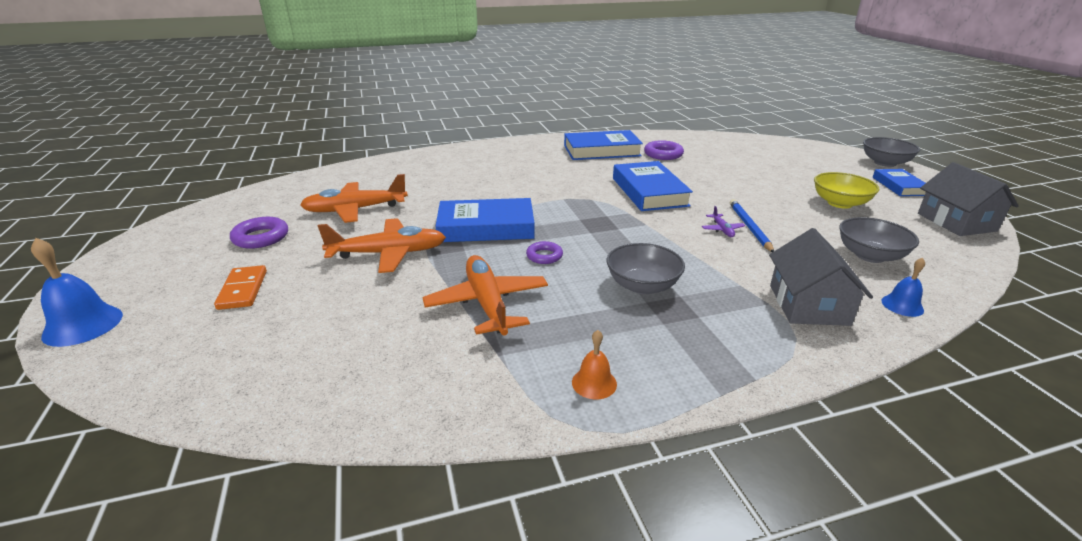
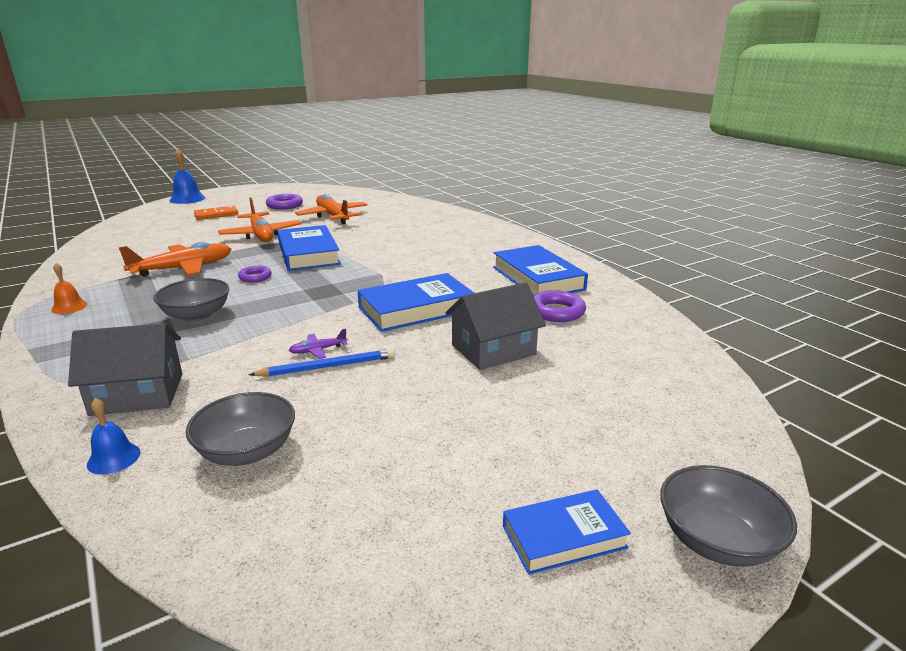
camera: 75 degrees right, 5 degrees down
yellow bowl [814,172,880,209] -> none
grey house [918,162,1019,236] -> grey house moved to [445,282,546,370]

